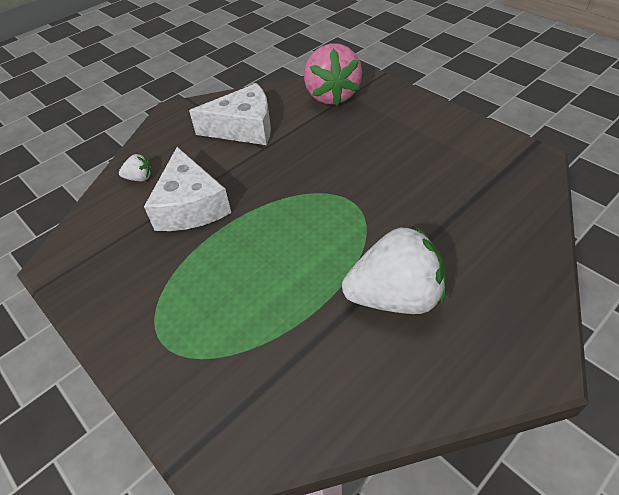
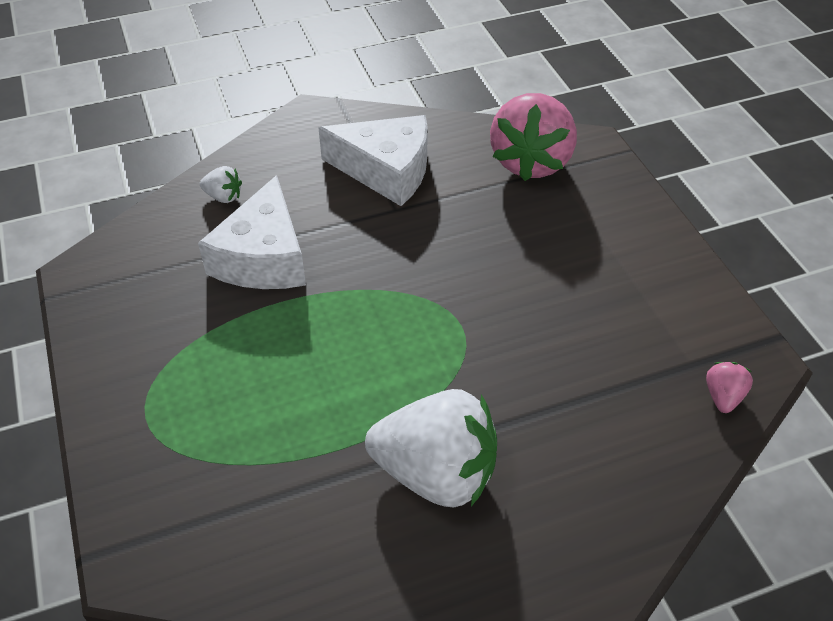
camera: 20 degrees right, 0 degrees up
none -> pink strawberry [706,362,753,413]

